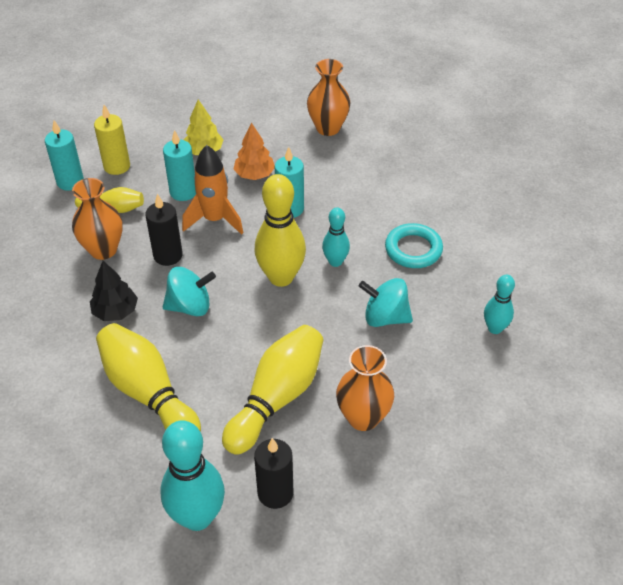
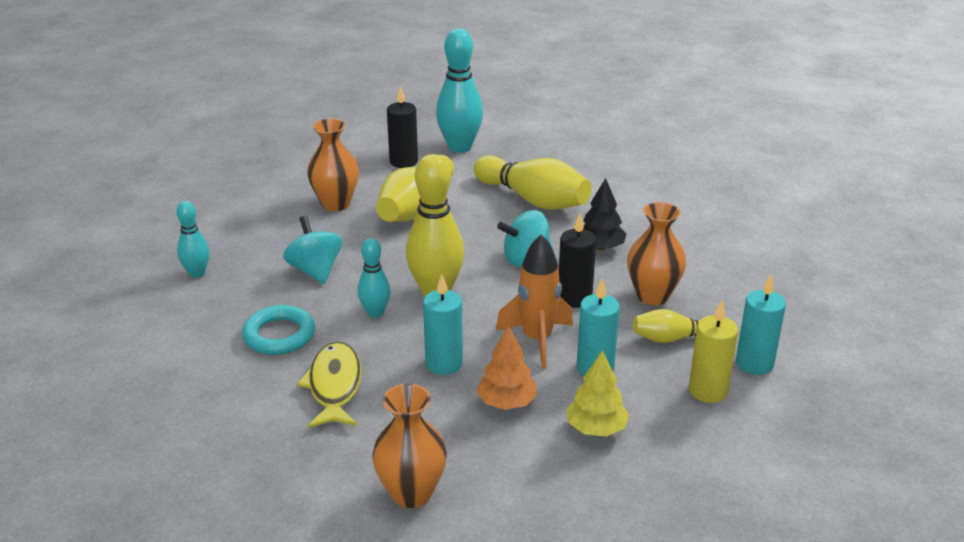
camera: 170 degrees right, 15 degrees down
turquoise spinning top [359,278,413,327] -> turquoise spinning top turned 120 degrees counterclockwise [283,216,342,284]
none -> yellow fish [297,342,362,428]

